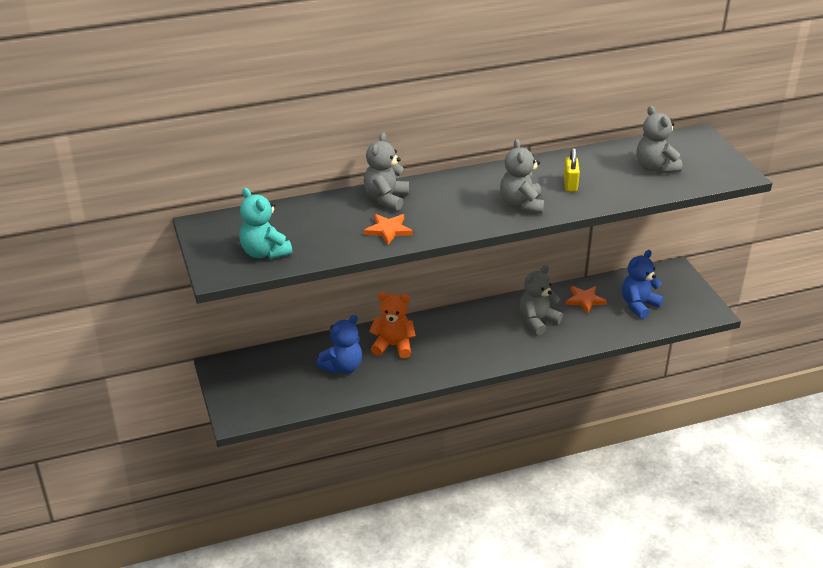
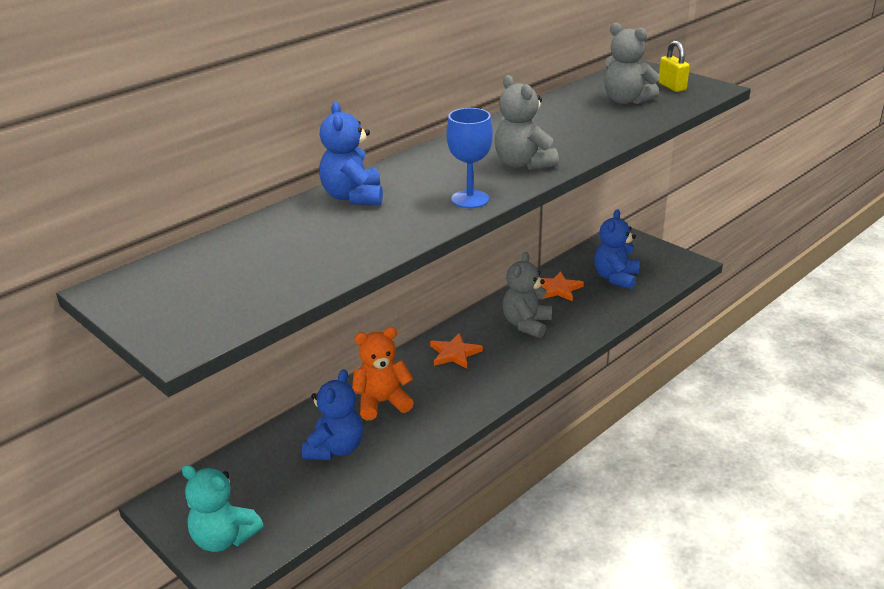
camera: 25 degrees left, 5 degrees down
turquoise teddy bear [239,188,293,259] -> turquoise teddy bear moved to [182,465,264,552]
grey teddy bear [364,132,409,211] -> blue teddy bear [319,102,383,205]
orange star [364,214,413,245] -> orange star moved to [430,333,483,369]
yellow padlock [564,148,580,192] -> yellow padlock moved to [658,41,690,92]
none -> blue goblet [446,108,493,208]

